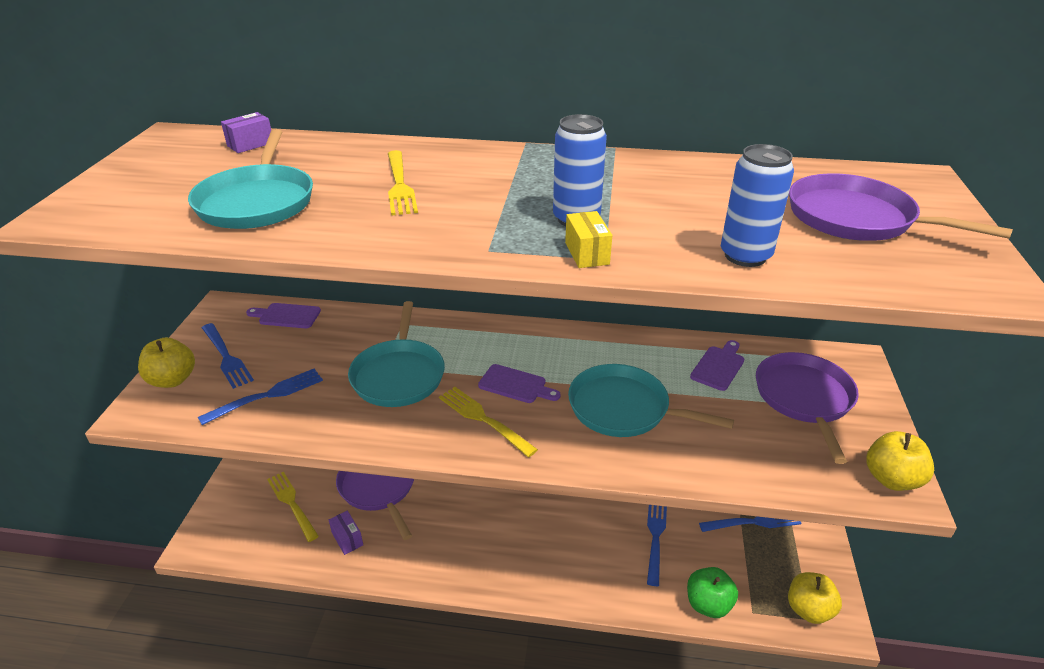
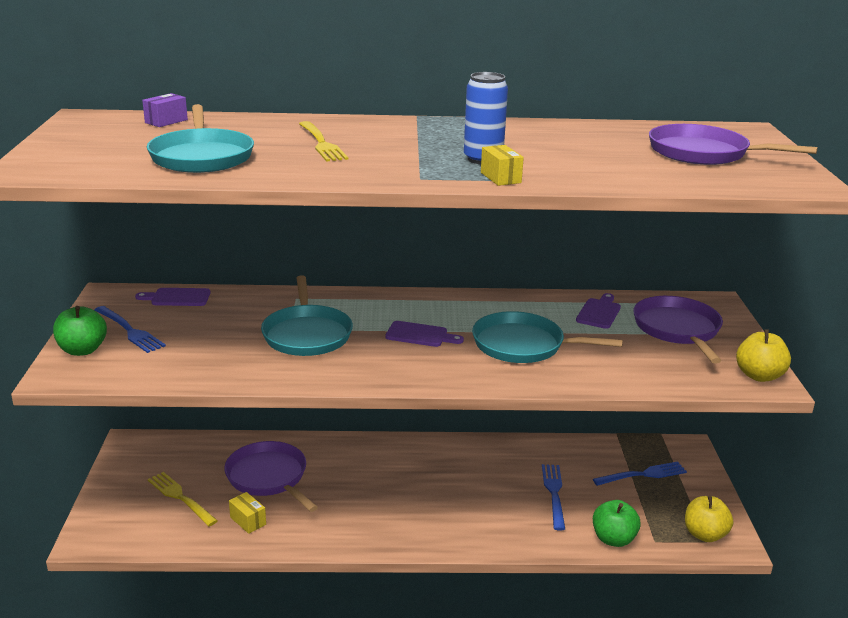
camera: 10 degrees left, 10 degrees down
yellow apple [138,337,195,388] -> green apple [53,306,107,356]
blue fork [198,369,323,425] -> none
purple box [329,511,363,555] -> yellow box [229,492,266,534]
yellow fork [439,387,538,457] -> none
blue can [721,144,794,267] -> none

